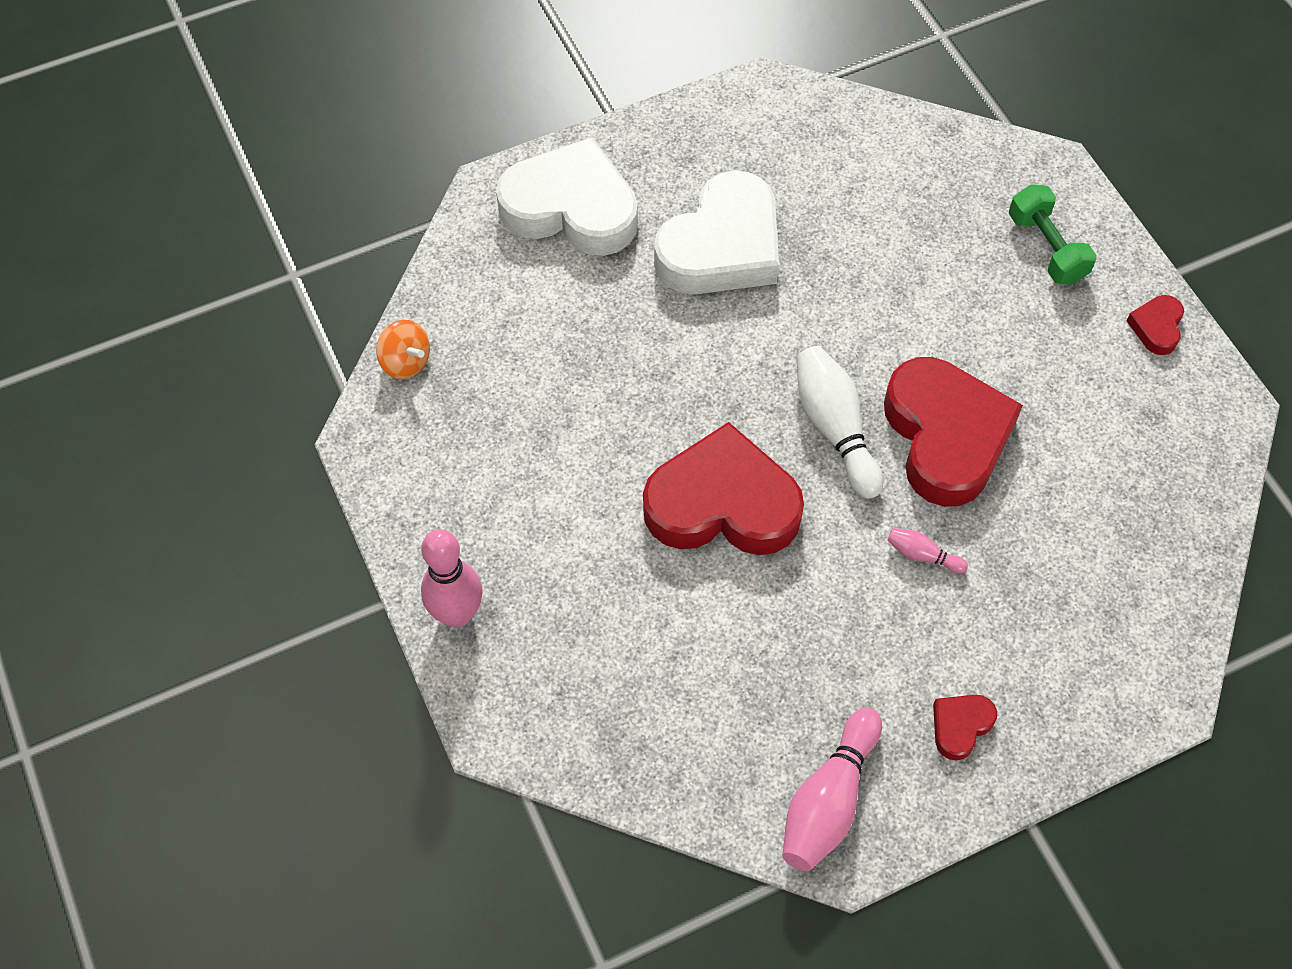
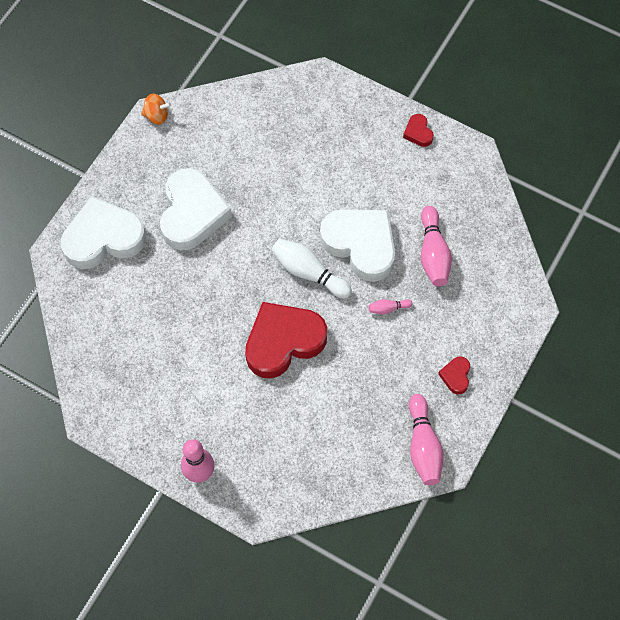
camera: 35 degrees left, 5 degrees up
orange spinning top [376,320,430,379] -> orange spinning top moved to [141,94,171,125]
red heart [884,357,1023,507] -> white heart [320,210,395,282]
green dumbbell [1009,184,1097,284] -> none
none -> pink bowling pin [421,206,452,286]

